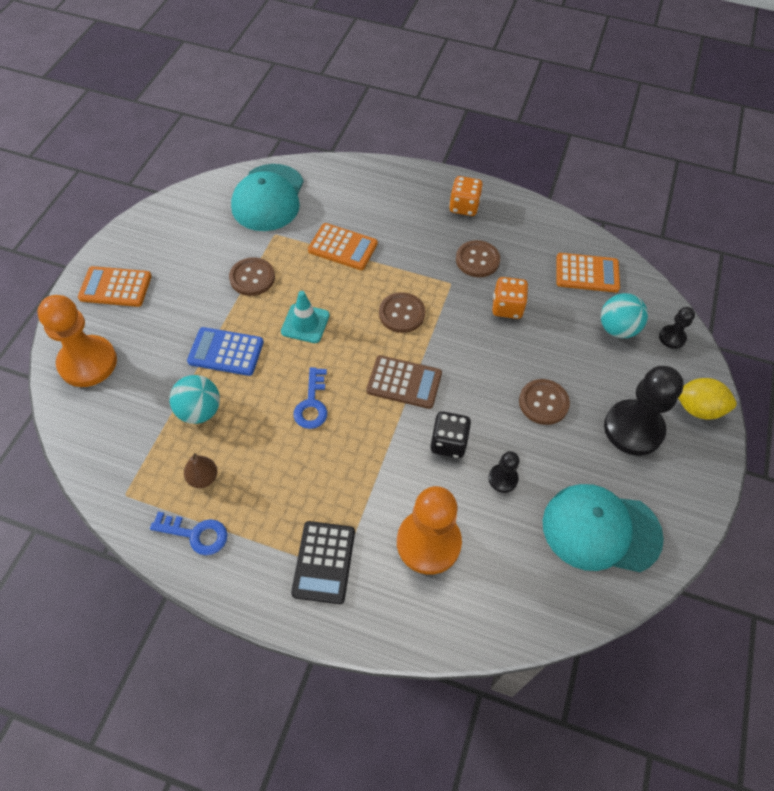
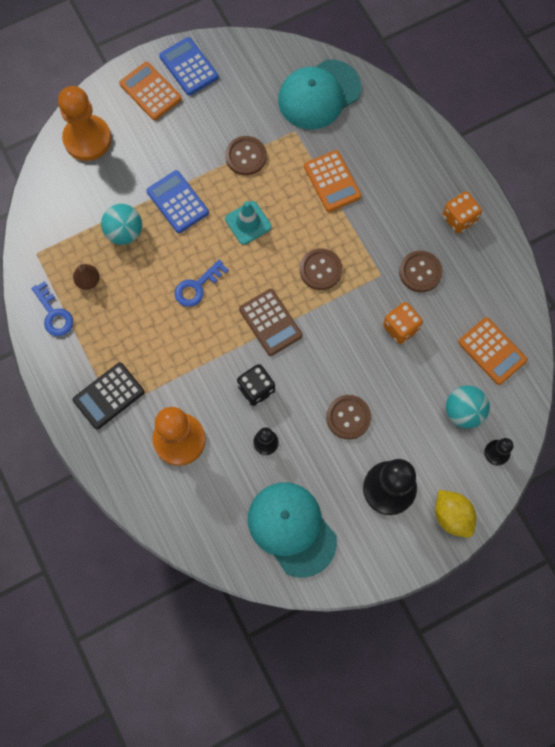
camera: 45 degrees right, 15 degrees up
none -> blue calculator [159,37,219,95]

